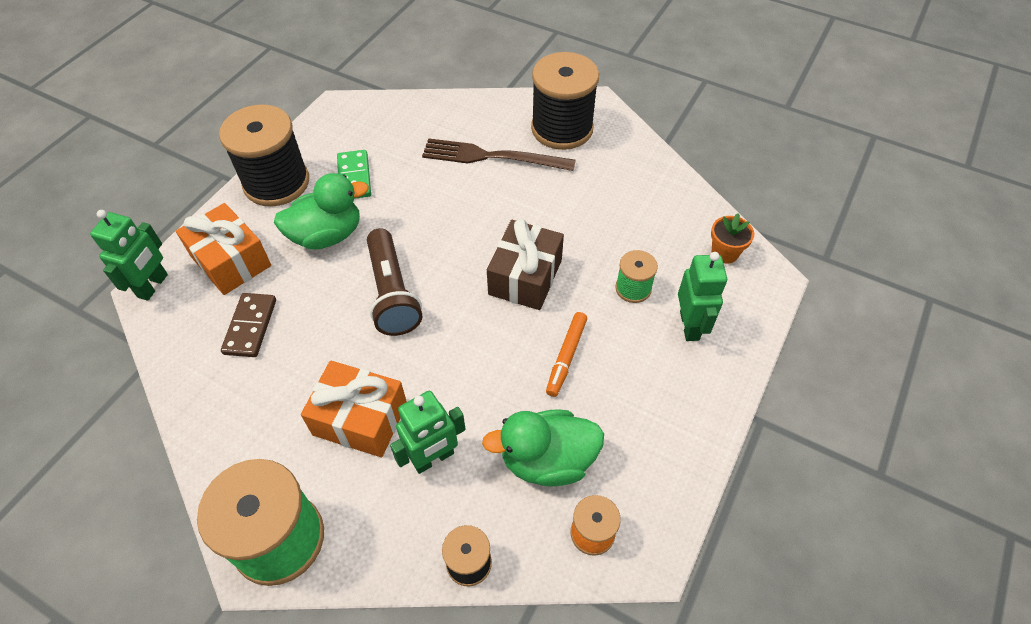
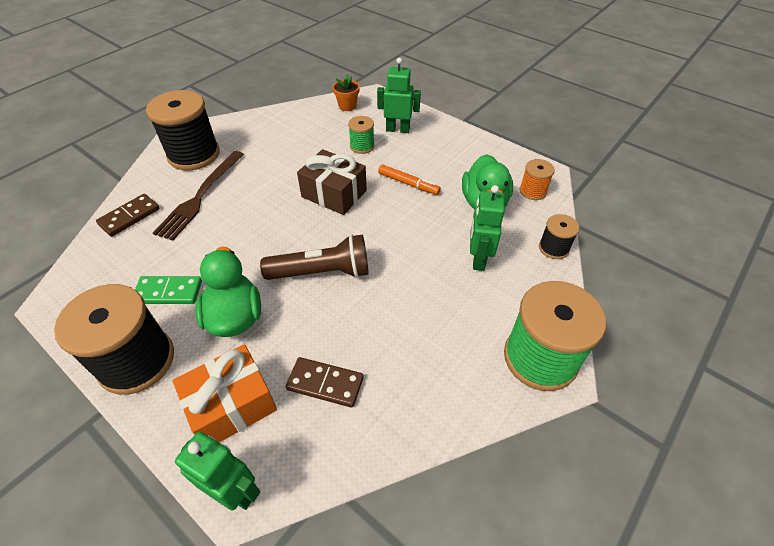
camera: 80 degrees left, 5 degrees down
orange gift [301,361,407,457] -> none
green robot [390,391,466,474] -> green robot turned 150 degrees counterclockwise [470,185,505,271]
none -> brown domino [96,194,160,237]

